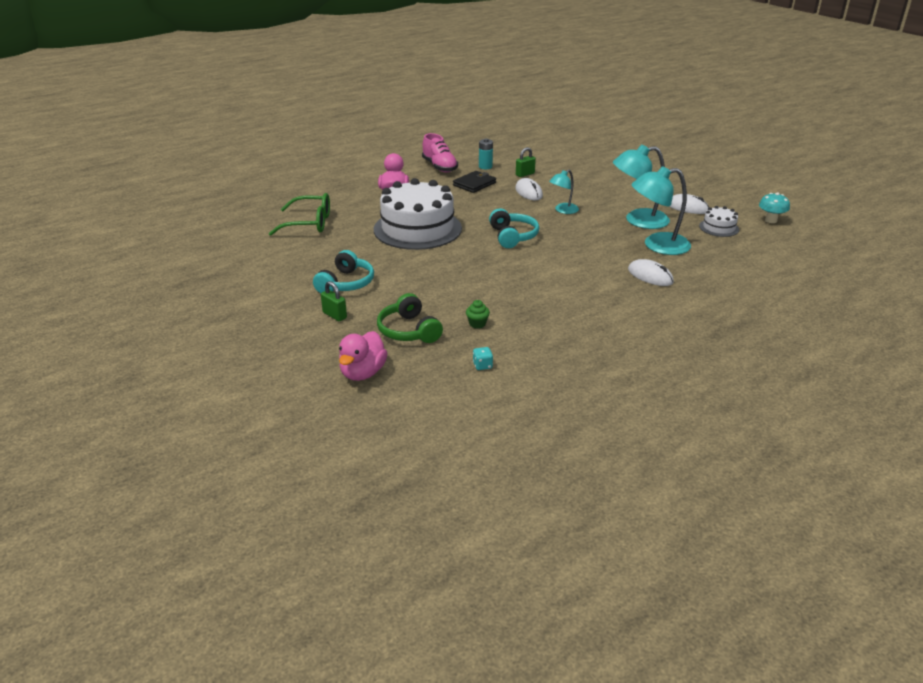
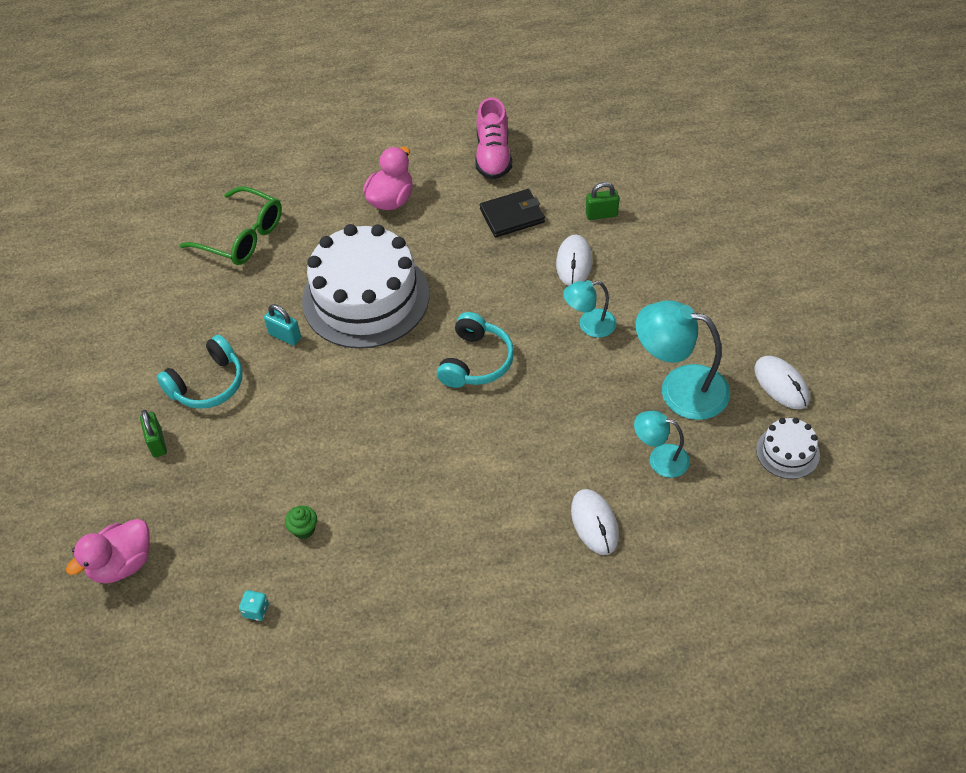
camera: 30 degrees right, 20 degrees up
green headphones [377,293,443,343] -> none
turquoise battery [479,138,493,169] -> none
turquoise lamp [631,166,691,255] -> turquoise lamp [634,411,690,478], size x0.57
turquoise mushroom [759,192,790,223] -> none
none -> turquoise padlock [264,304,301,346]

